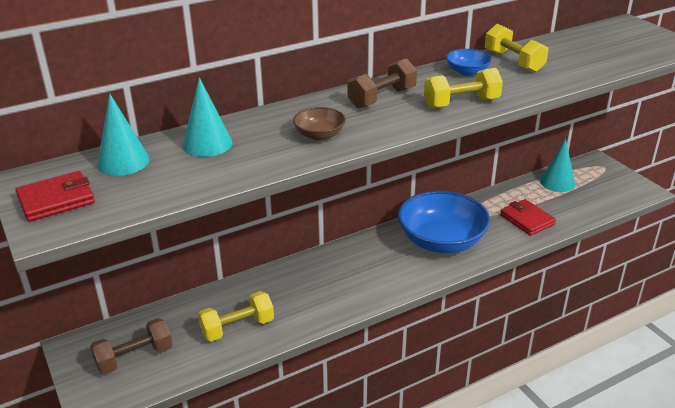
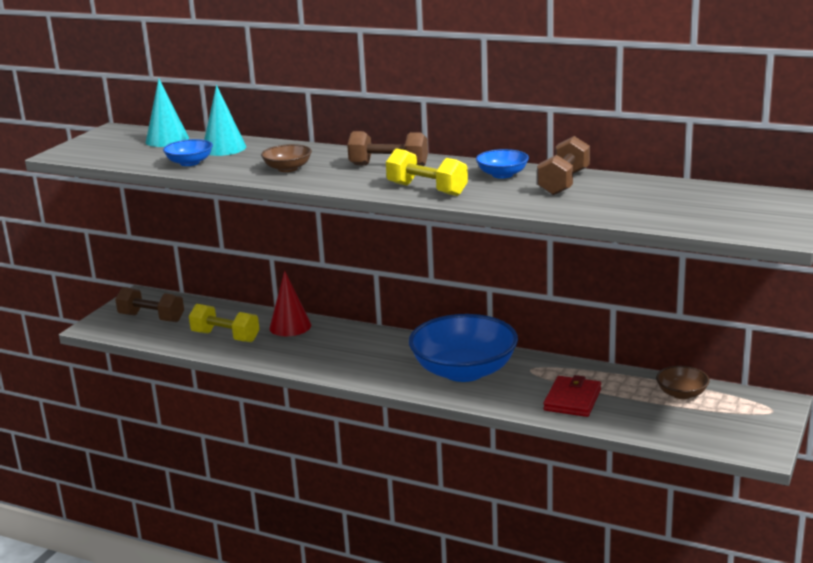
camera: 55 degrees right, 10 degrees down
red wallet [15,171,95,222] -> none
yellow dumbbell [485,23,548,73] -> brown dumbbell [537,136,590,195]
turquoise cone [540,139,575,192] -> brown bowl [656,366,709,399]
none -> blue bowl [163,139,213,166]
none -> red cone [269,271,311,336]

